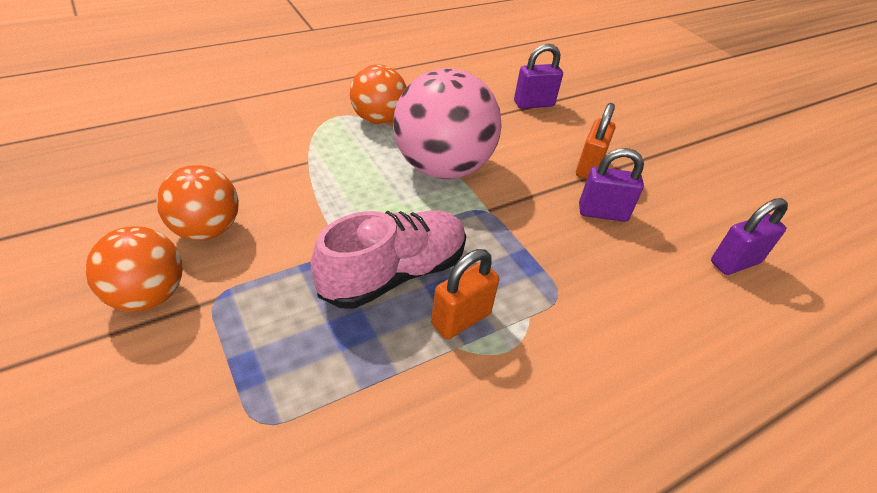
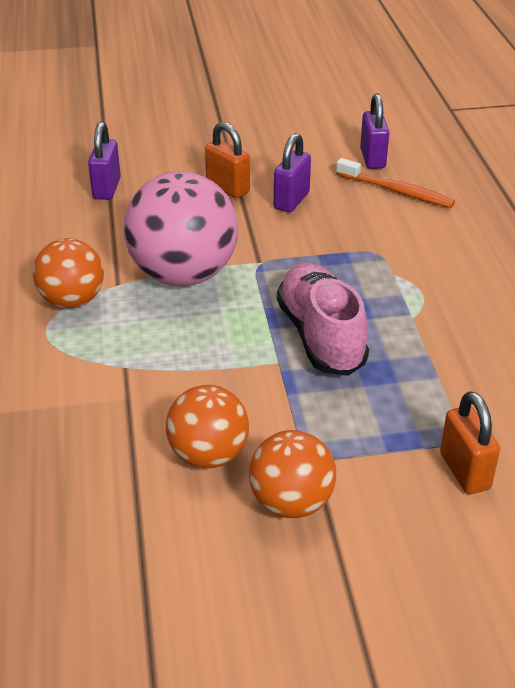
camera: 65 degrees left, 5 degrees down
orange padlock [431,249,499,339] -> orange padlock moved to [440,391,500,494]
none -> orange toothbrush [336,158,455,208]

